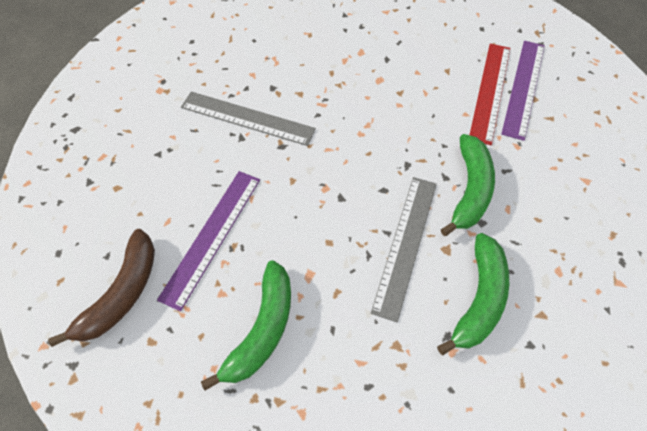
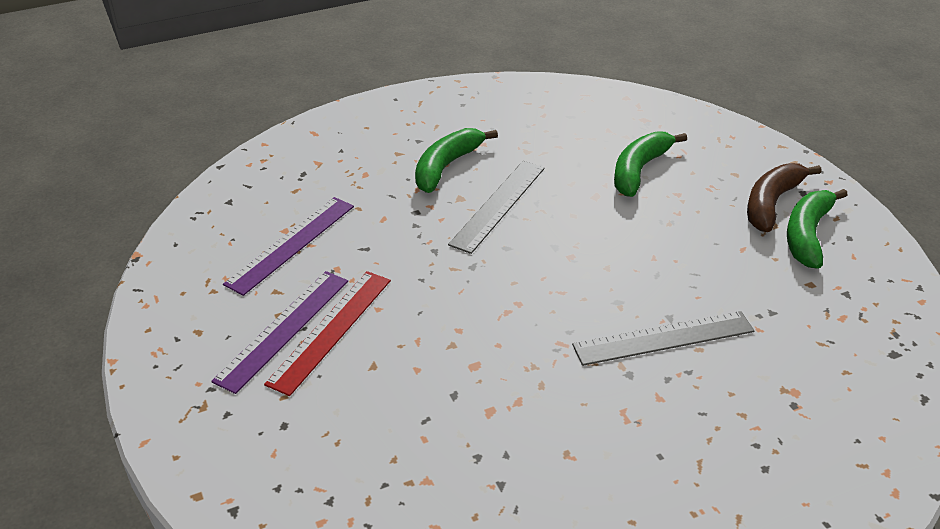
camera: 170 degrees left, 20 degrees down
purple ruler [157,171,260,311] -> purple ruler moved to [223,197,354,296]
grey ruler [181,92,316,146] -> grey ruler turned 45 degrees counterclockwise [572,311,754,366]
green banana [441,134,495,236] -> green banana moved to [787,189,848,269]

